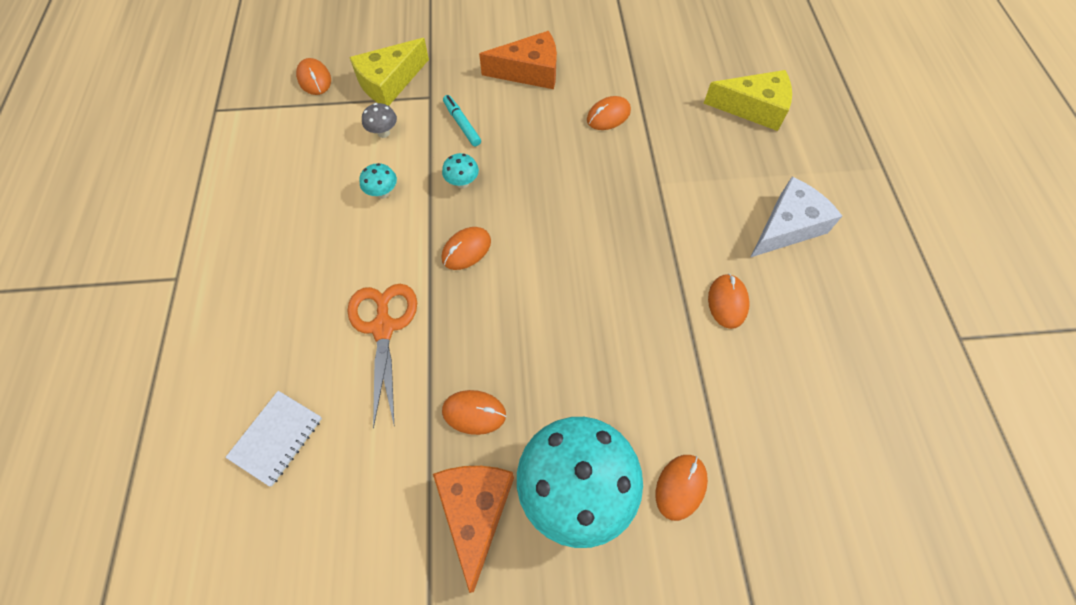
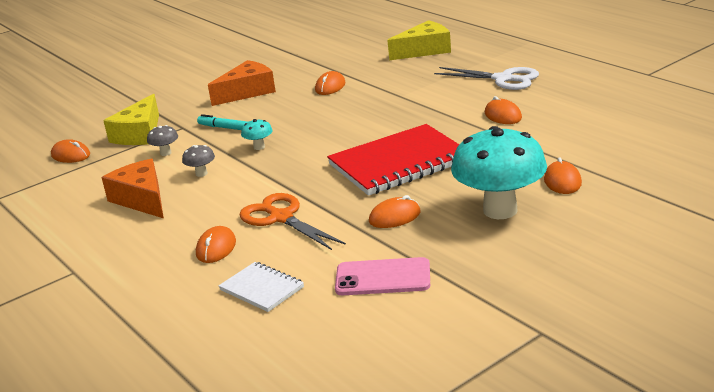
camera: 30 degrees left, 35 degrees down
white notebook [225,391,322,487] -> white notebook turned 45 degrees counterclockwise [218,262,304,312]
turquoise mushroom [359,163,397,199] -> grey mushroom [182,145,215,177]
orange cheese [433,466,514,593] -> orange cheese moved to [101,159,164,218]
orange mouse [441,227,491,270] -> orange mouse moved to [196,226,236,263]
white cheese [750,177,842,258] -> white scissors [434,67,539,90]
none -> red notebook [327,124,460,196]
none -> pink phone [335,257,430,295]

